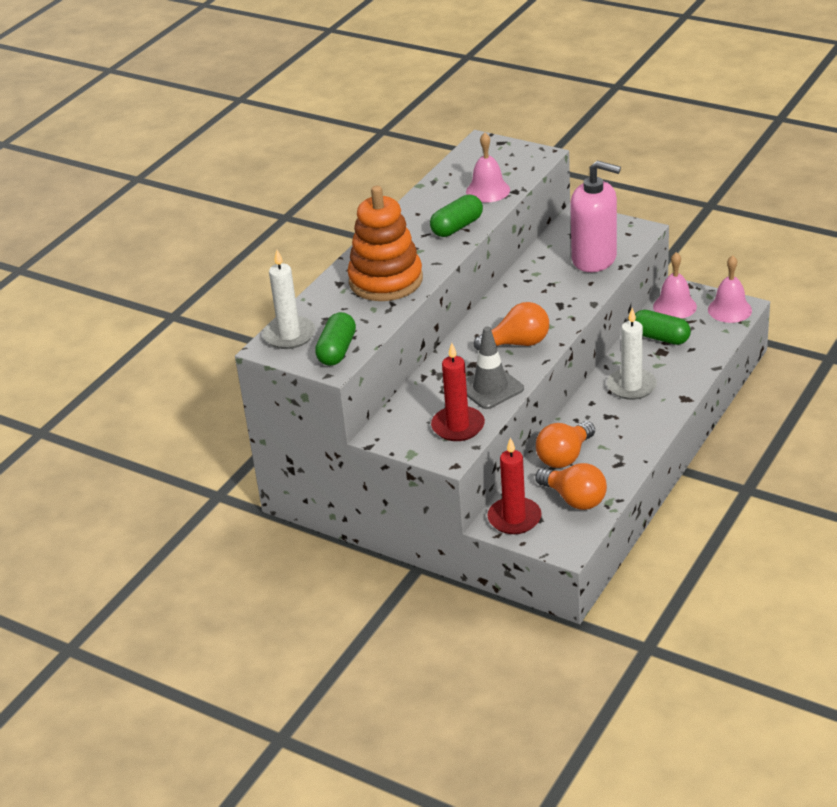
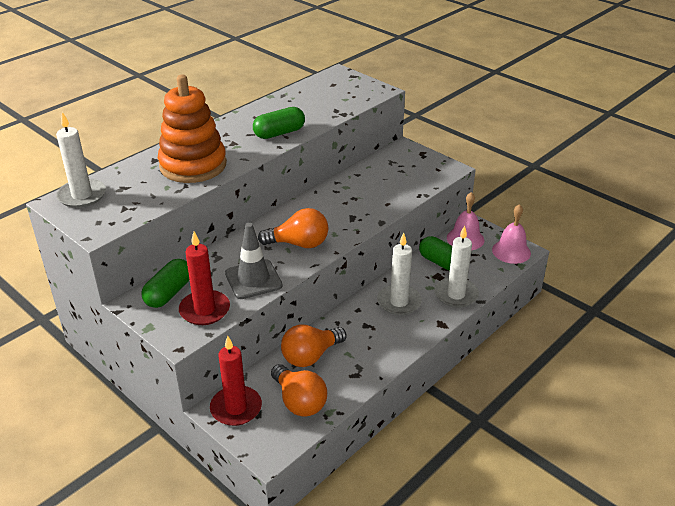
camera: 10 degrees right, 0 degrees up
green capsule [315,312,356,366] -> green capsule moved to [141,259,190,308]
pink bell [466,132,510,203] -> none
pink soap dispenser [570,160,621,272] -> none
none -> white candle [434,225,479,308]

